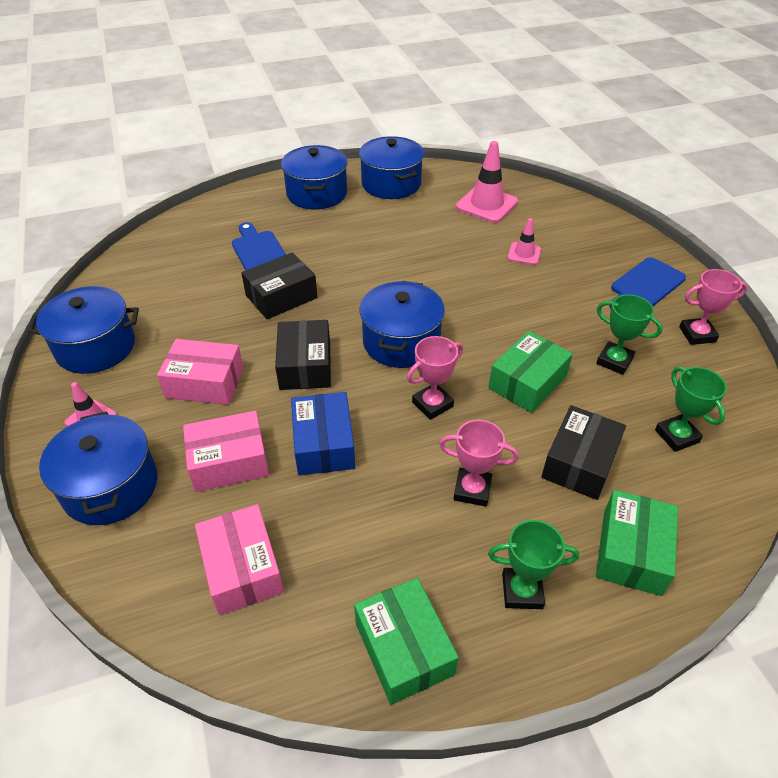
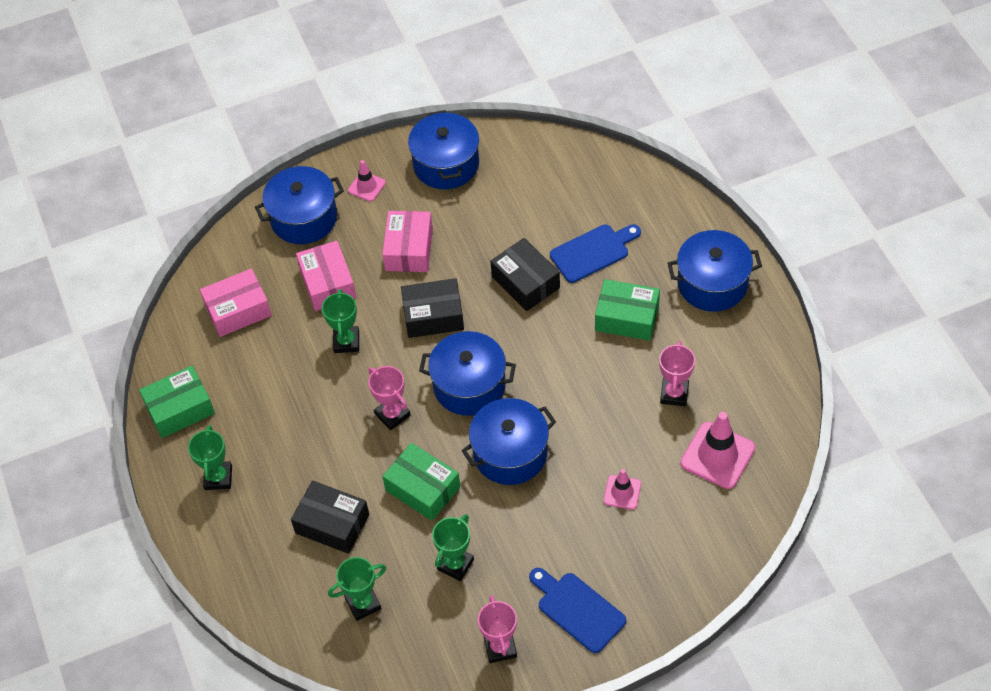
camera: 90 degrees right, 10 degrees up
blue box [291,392,355,475] -> green trophy [322,289,359,353]
blue pot [359,136,424,199] -> blue pot moved to [462,398,556,485]
pink trophy [439,420,519,507] -> pink trophy moved to [659,341,695,406]
green box [596,490,678,596] -> green box moved to [595,279,660,341]

